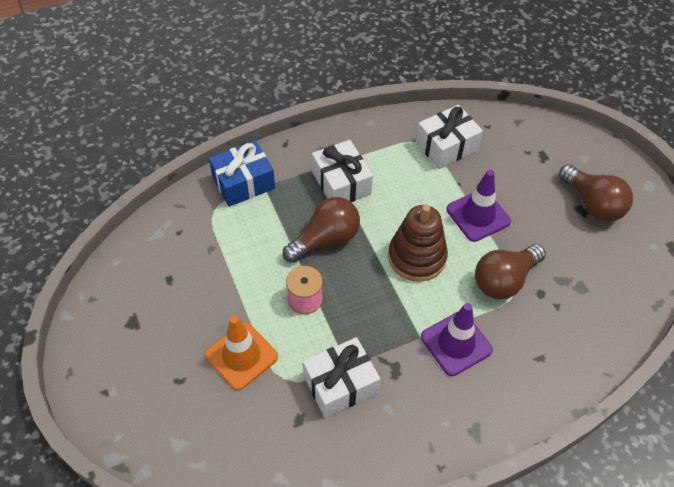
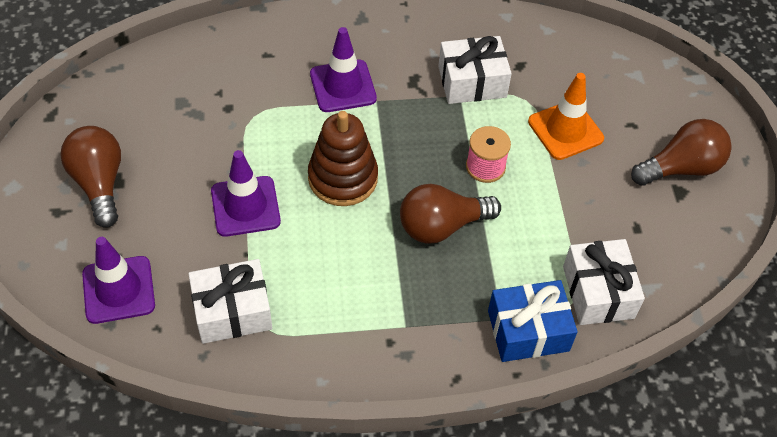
camera: 165 degrees left, 0 degrees up
white gift [312,140,373,202] -> white gift moved to [563,239,645,325]
brown light bulb [475,244,546,300] -> brown light bulb moved to [631,119,732,186]
none -> purple traffic cone [82,237,155,324]

